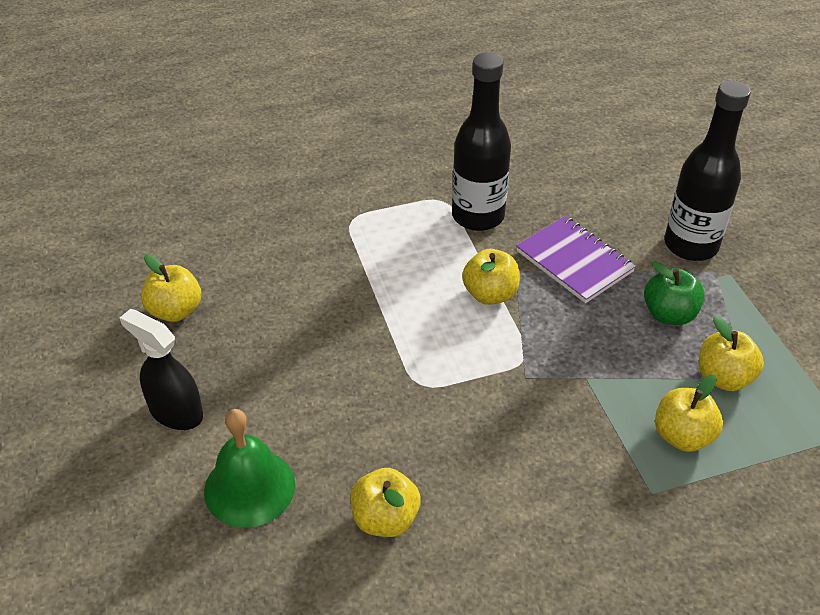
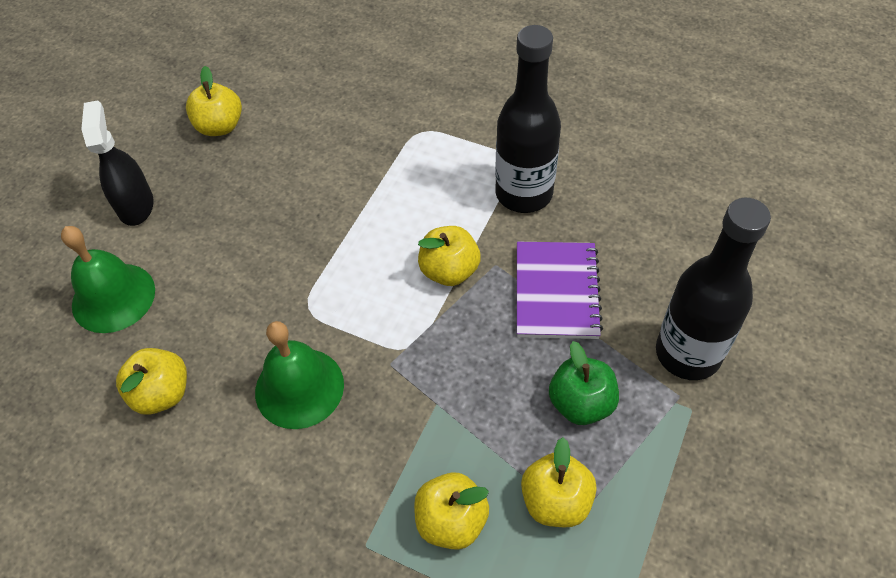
camera: 45 degrees right, 10 degrees up
none -> green bell [255,321,344,429]

